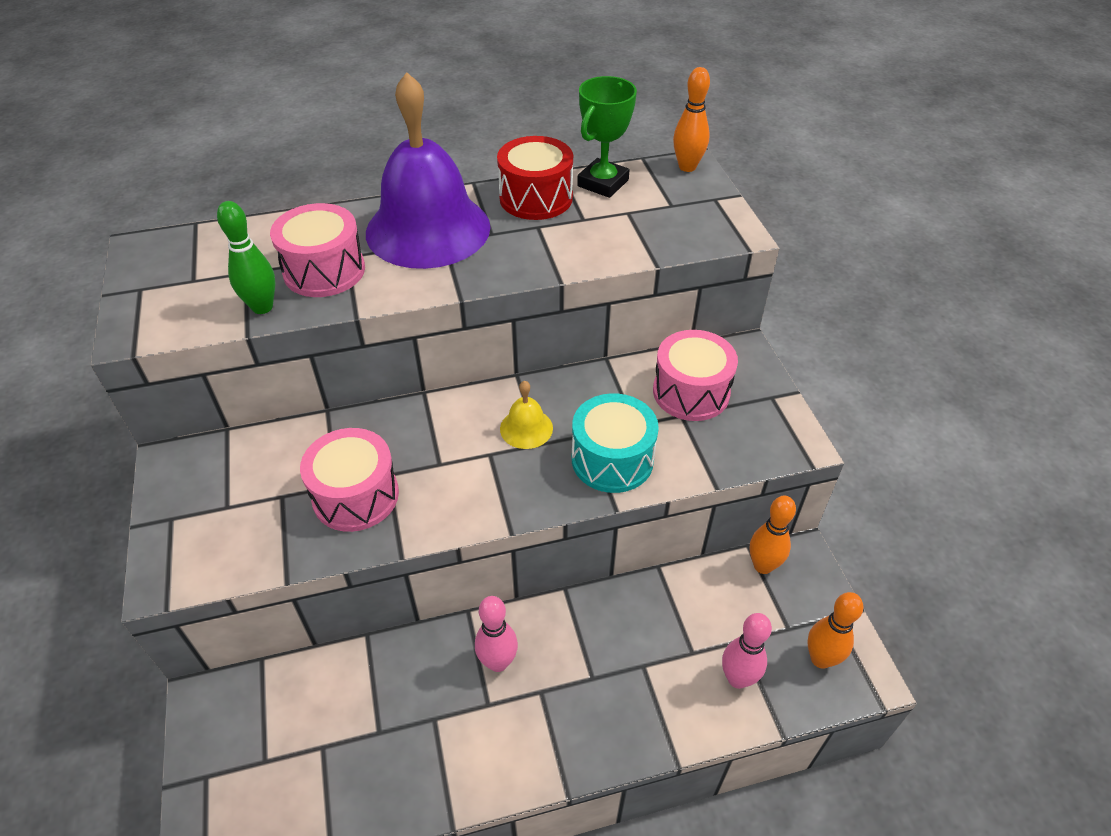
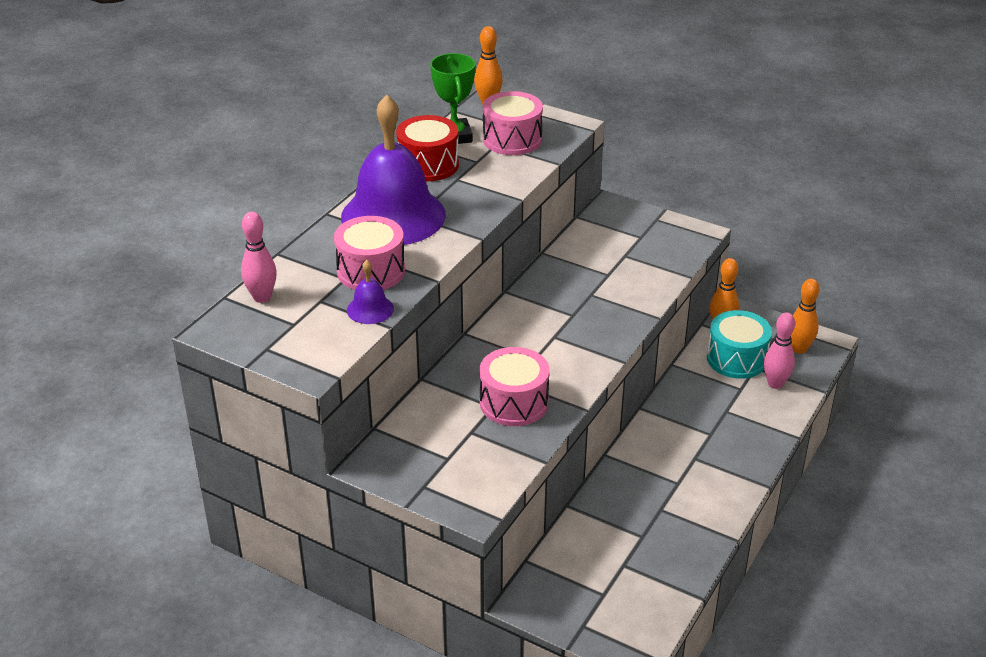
camera: 45 degrees left, 10 degrees down
green bowling pin [217,201,275,314] -> purple bell [347,260,394,324]
pink bowling pin [475,596,518,672] -> pink bowling pin moved to [241,212,277,303]
yellow bell [500,381,553,449] -> none
turquoise drum [572,393,659,493] -> turquoise drum moved to [707,310,772,379]
pink drum [653,330,738,421] -> pink drum moved to [483,91,543,155]

